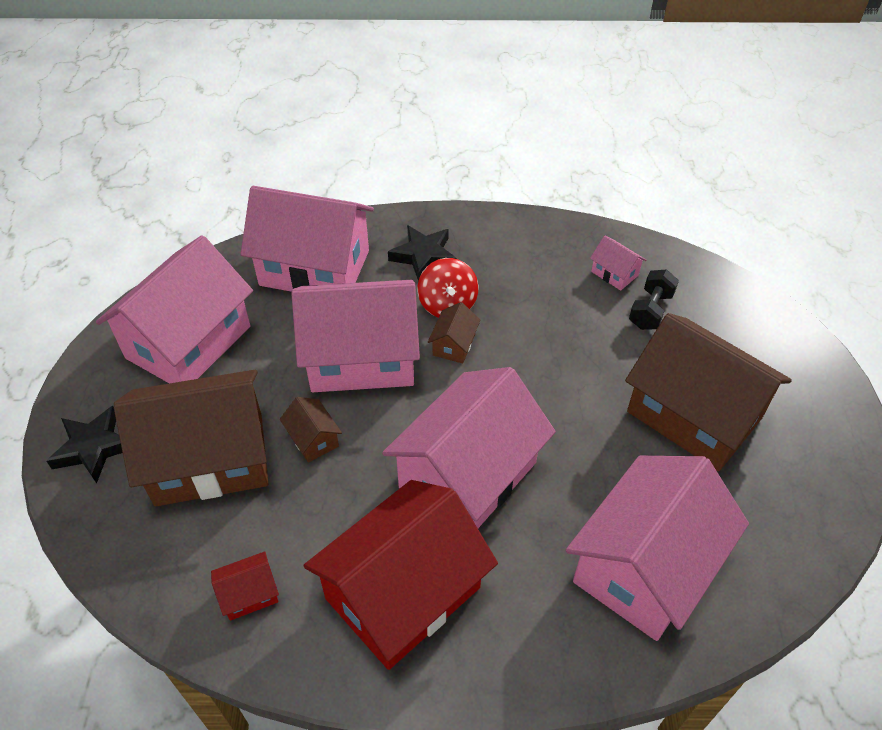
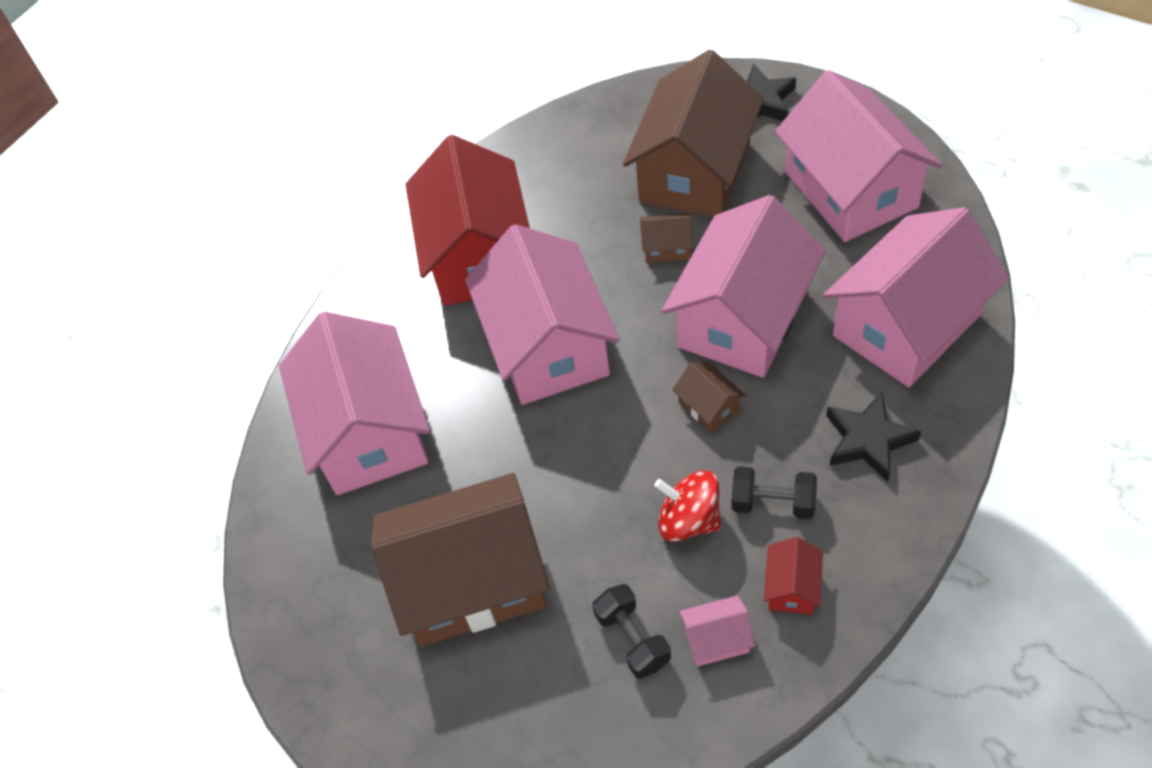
camera: 130 degrees right, 5 degrees up
red house [211,551,279,621] -> red house moved to [764,537,823,615]
red spinning top [418,258,478,318] -> red spinning top moved to [654,470,721,542]
none -> black dumbbell [731,466,817,519]

